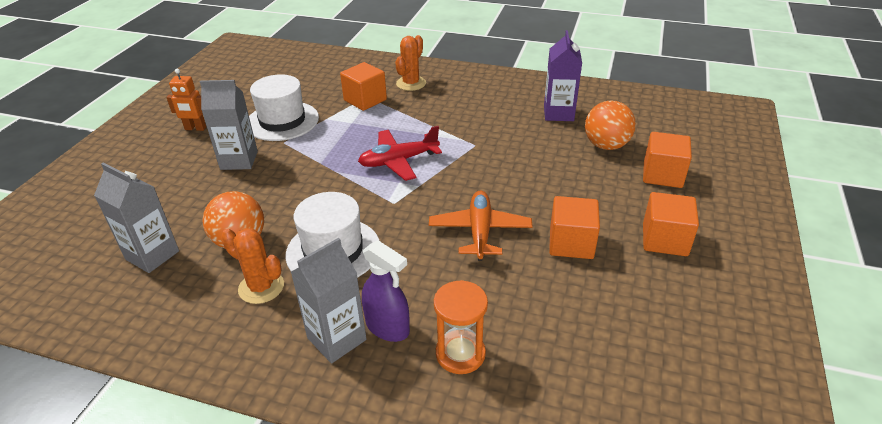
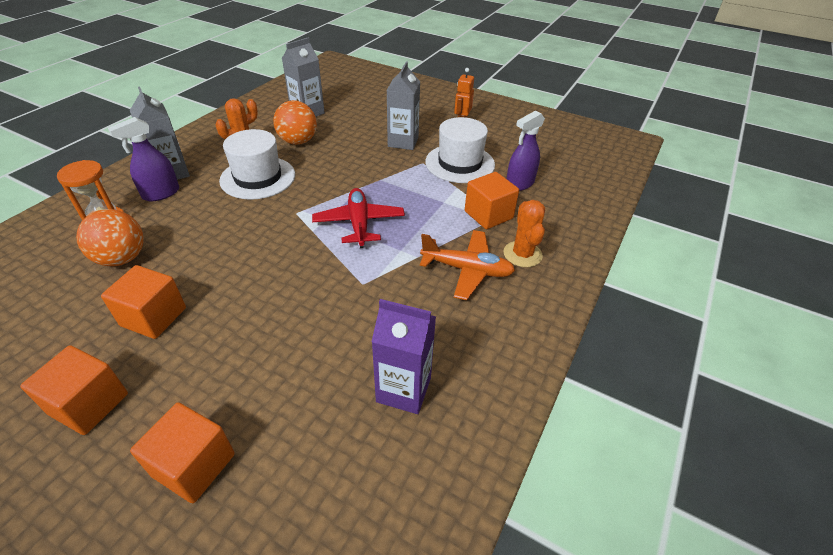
camera: 100 degrees right, 5 degrees up
orange cactus [395,35,426,91] -> orange cactus turned 45 degrees clockwise [503,200,545,267]
orange plane [429,190,533,261] -> orange plane moved to [420,230,515,300]
orange ball [585,100,636,150] -> orange ball moved to [76,209,144,266]
none -> purple spray bottle [507,111,545,191]

